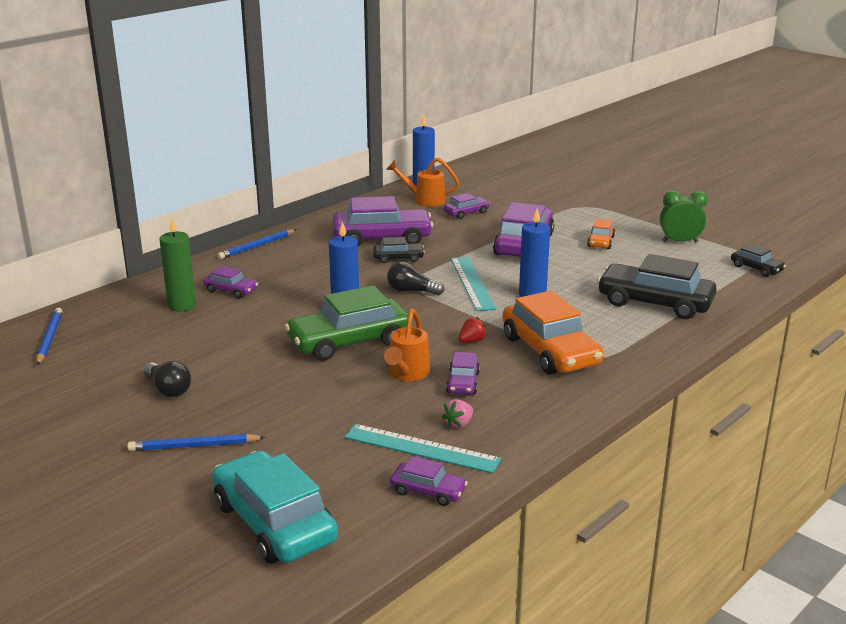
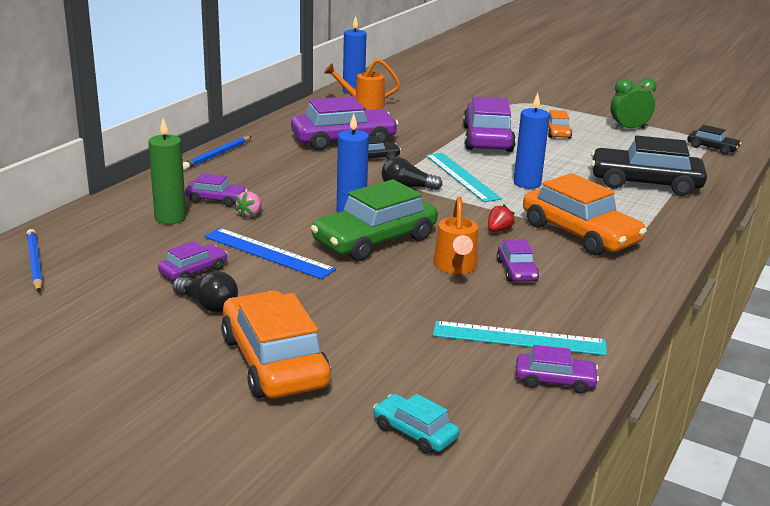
camera: 15 degrees left, 0 degrees up
blue pencil [127,434,266,451] -> orange car [221,291,331,398]
turquoise car [212,450,338,563] -> turquoise car [373,394,460,454], size x0.49
pink strawberry [442,399,473,429] -> pink strawberry moved to [234,191,262,218]
purple car [444,193,490,219] -> purple car moved to [158,241,227,281]
none -> blue ruler [204,228,336,279]

